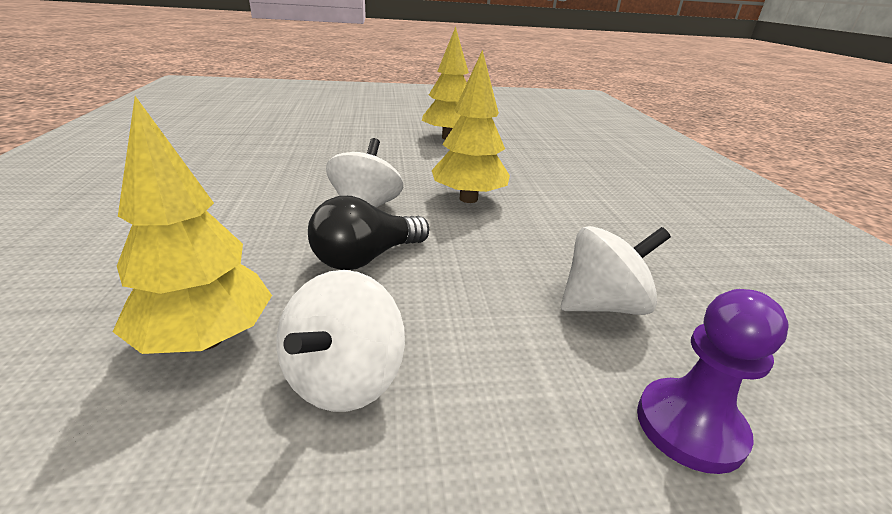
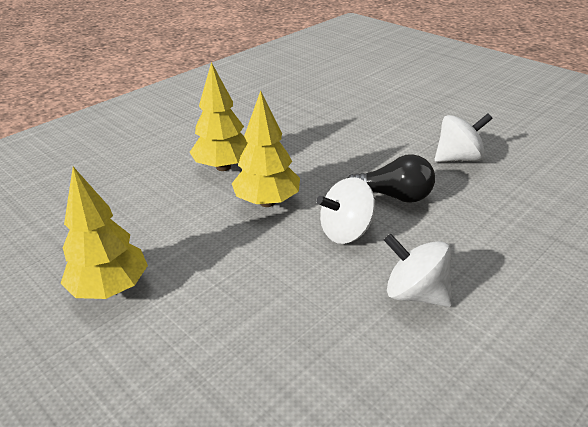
camera: 125 degrees left, 5 degrees up
yellow tree [113,96,272,354] -> yellow tree moved to [190,62,248,171]
white spinning top [561,226,671,315] -> white spinning top moved to [384,233,452,307]
purple pawn [637,289,789,474] -> none

